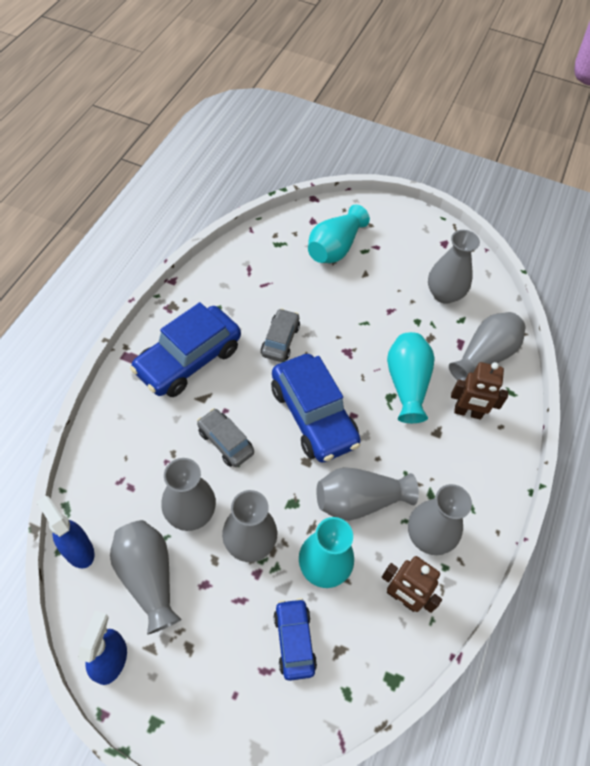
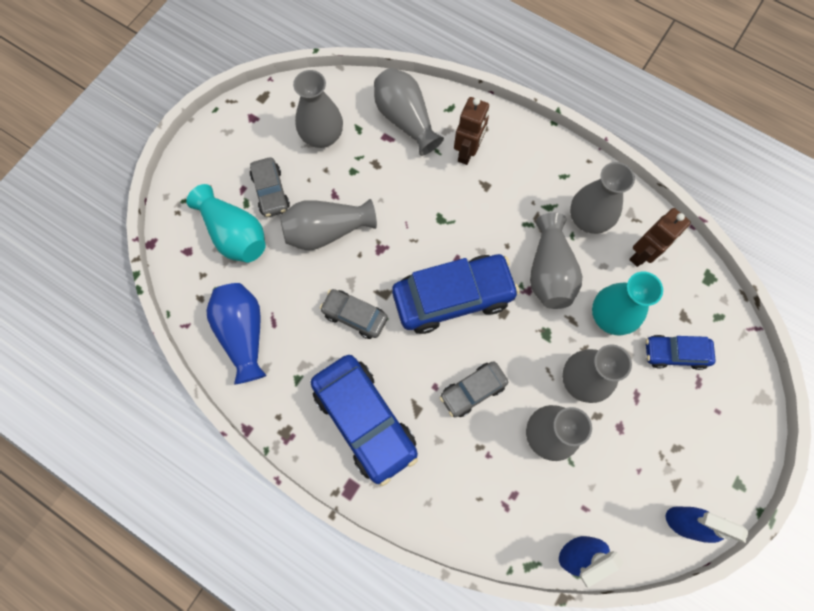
camera: 75 degrees left, 15 degrees up
grey vase [110,520,182,635] -> grey vase moved to [280,199,377,250]
turquoise vase [387,332,435,423] -> none
none -> blue vase [206,283,267,384]
none -> grey car [250,157,290,217]

